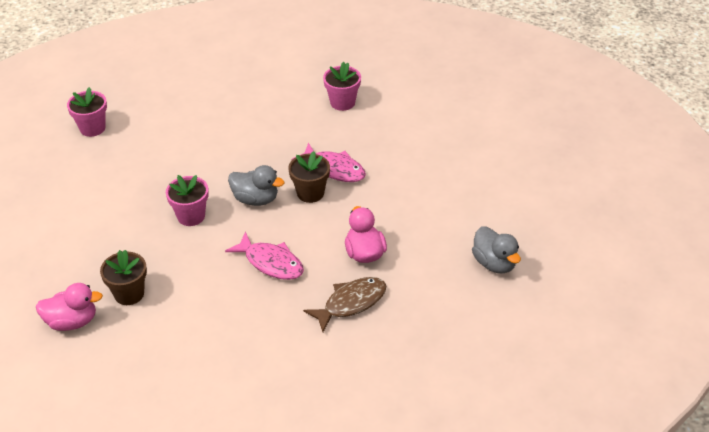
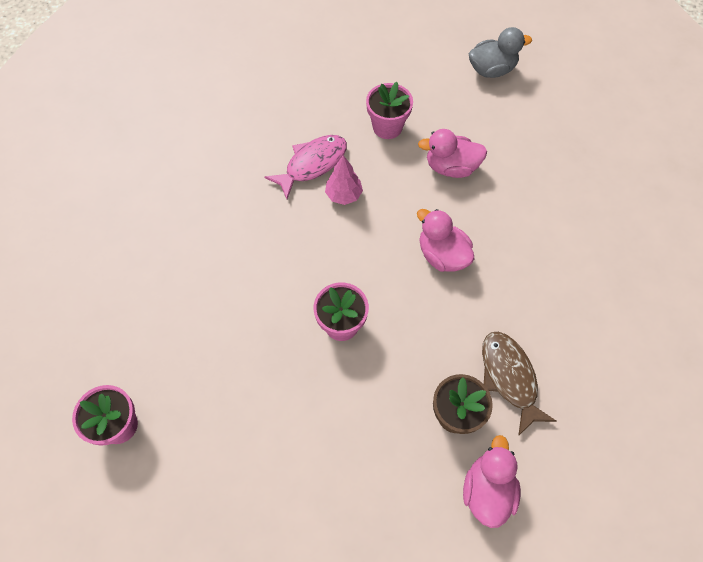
camera: 75 degrees left, 20 degrees up
pink fish [225,231,304,280] -> pink duck [417,209,474,272]
grey duck [228,165,285,206] -> none
brown flower pot [288,151,330,203] -> pink tree [325,155,363,205]
brown fish [303,277,386,332] -> brown fish moved to [482,332,557,436]
pink flower pot [323,62,361,111] -> pink flower pot moved to [366,82,413,139]

